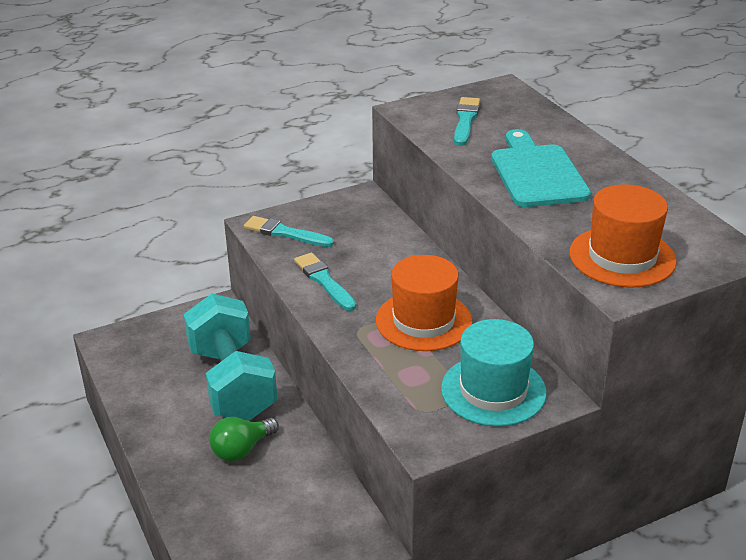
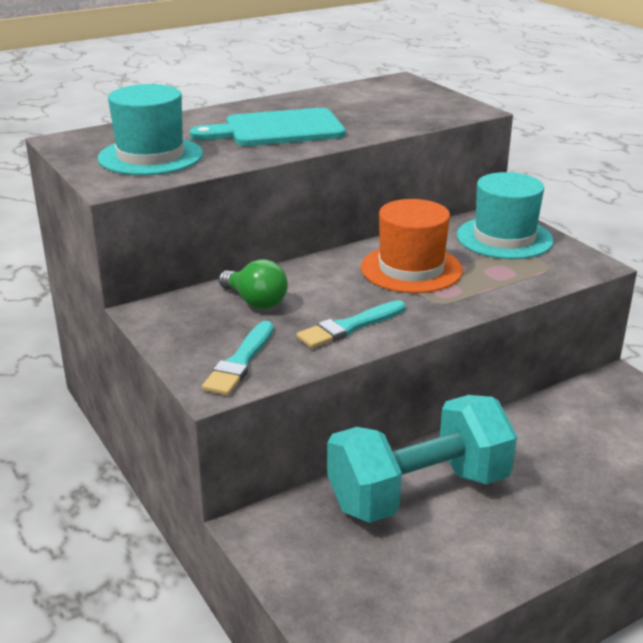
camera: 95 degrees left, 5 degrees down
green light bulb [209,417,279,461] -> green light bulb moved to [219,259,288,309]
turquoise brush [454,97,480,146] -> turquoise hat [98,84,203,175]
orange hat [569,184,677,288] -> none

